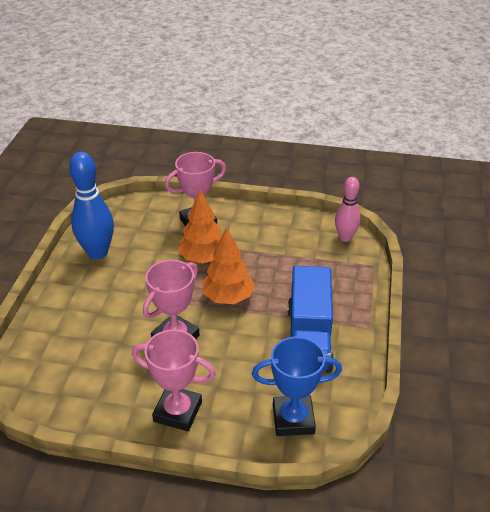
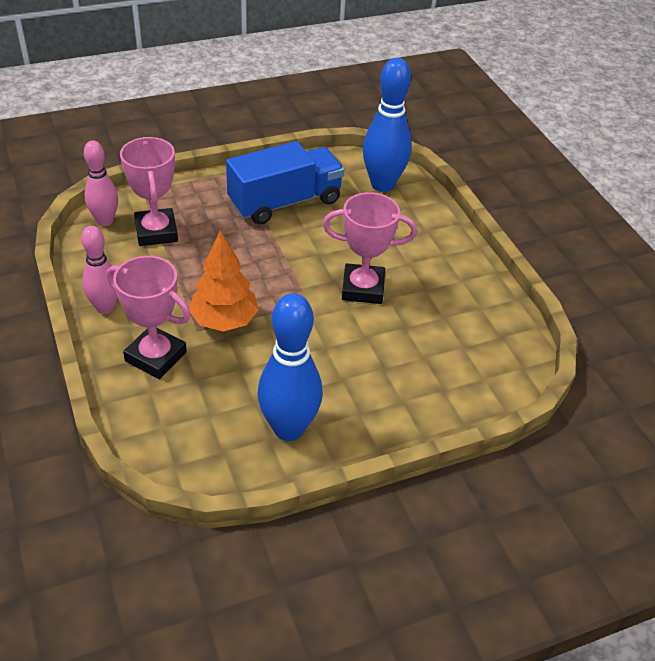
camera: 125 degrees left, 5 degrees up
pink trophy [132,329,216,431] -> pink trophy moved to [120,137,178,246]
orange tree [202,227,255,304] -> none
blue trophy [252,337,342,436] -> blue bowling pin [363,58,411,192]
none -> pink bowling pin [81,226,118,314]

